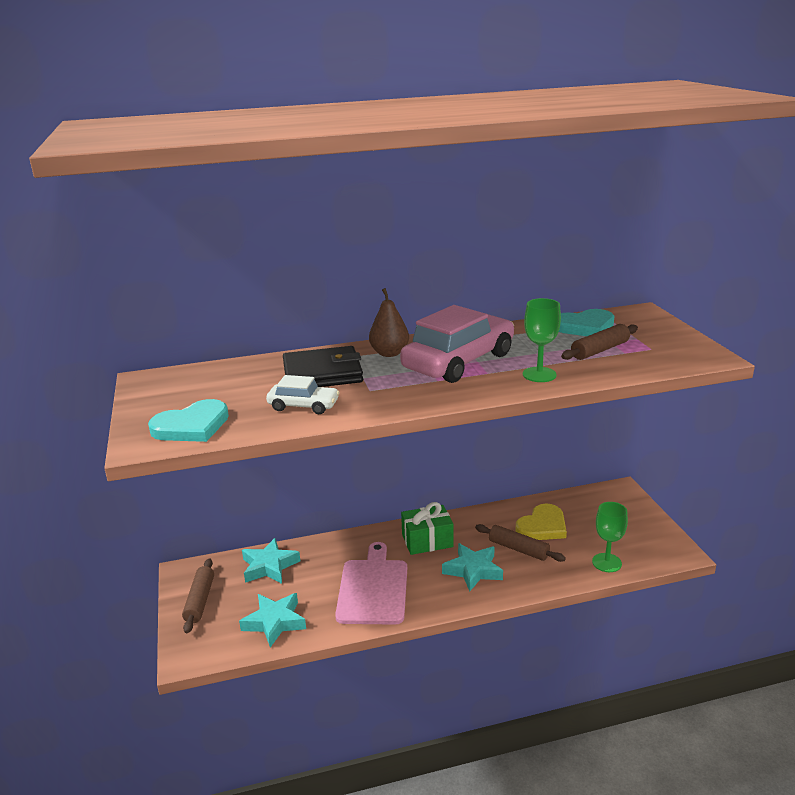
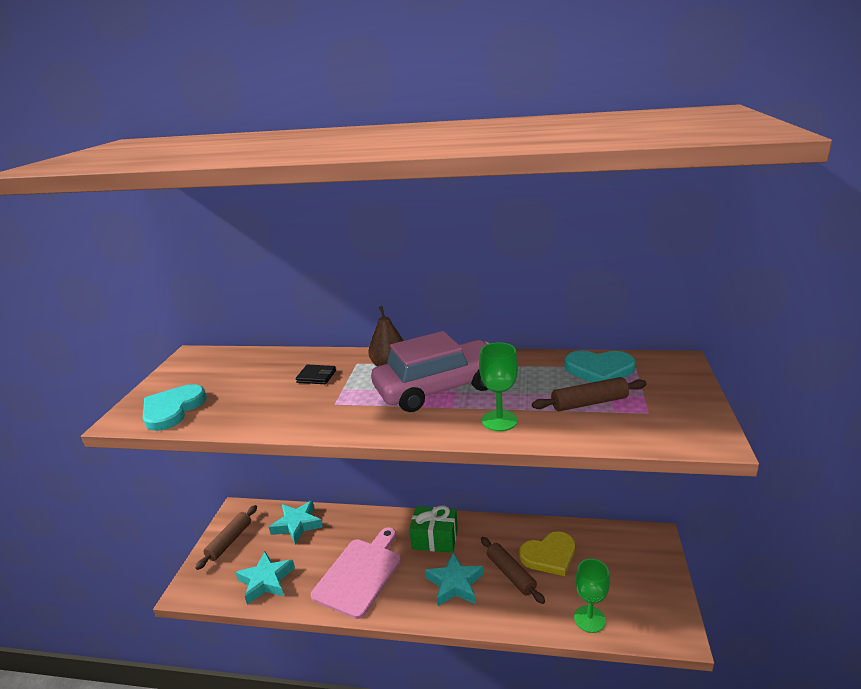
camera: 25 degrees right, 0 degrees up
turquoise heart [148,399,229,442] -> turquoise heart turned 120 degrees clockwise [143,384,207,431]
white car [266,375,340,414] -> none
black wallet [283,346,363,387] -> black wallet [296,364,336,384], size x0.47

